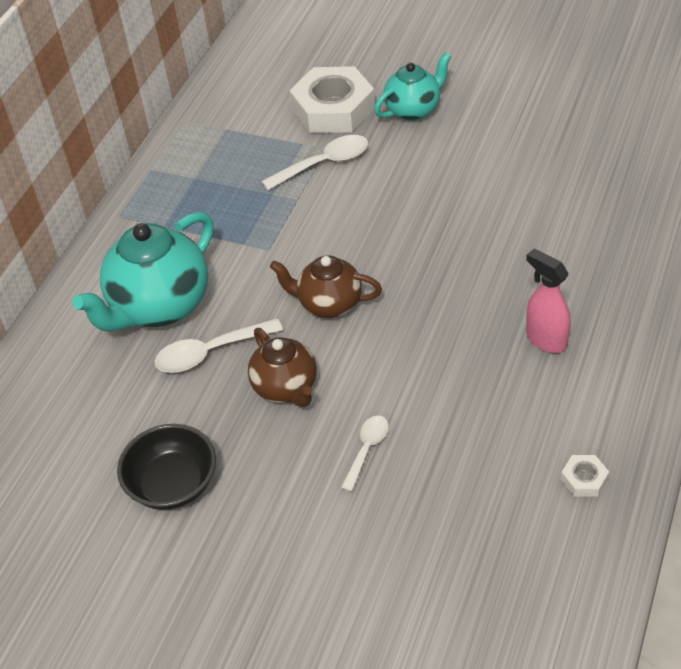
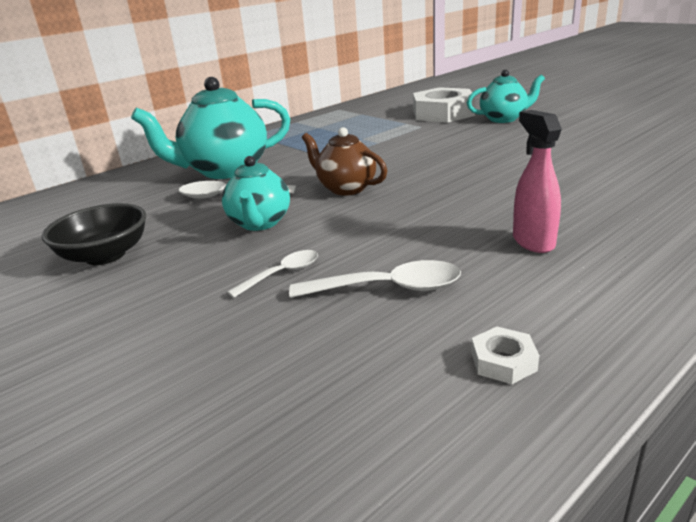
camera: 25 degrees right, 20 degrees down
brown teapot [248,328,317,407] -> turquoise teapot [222,156,290,231]
white spoon [261,135,368,190] -> white spoon moved to [289,260,461,298]

